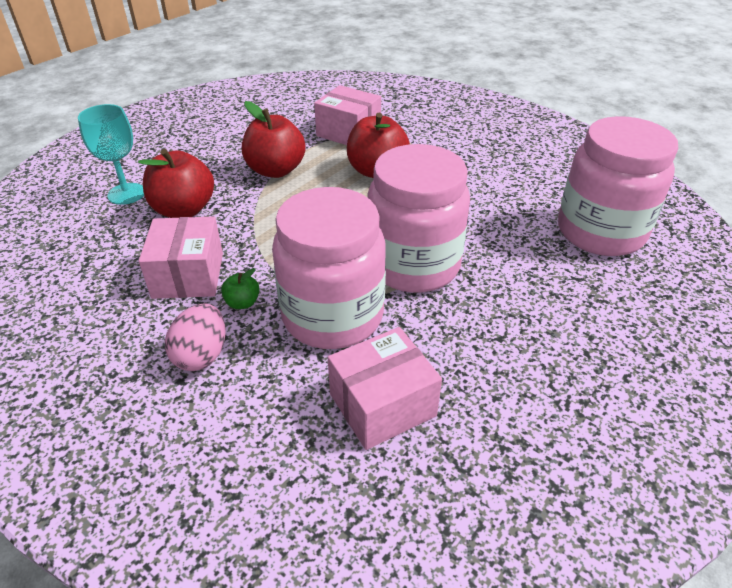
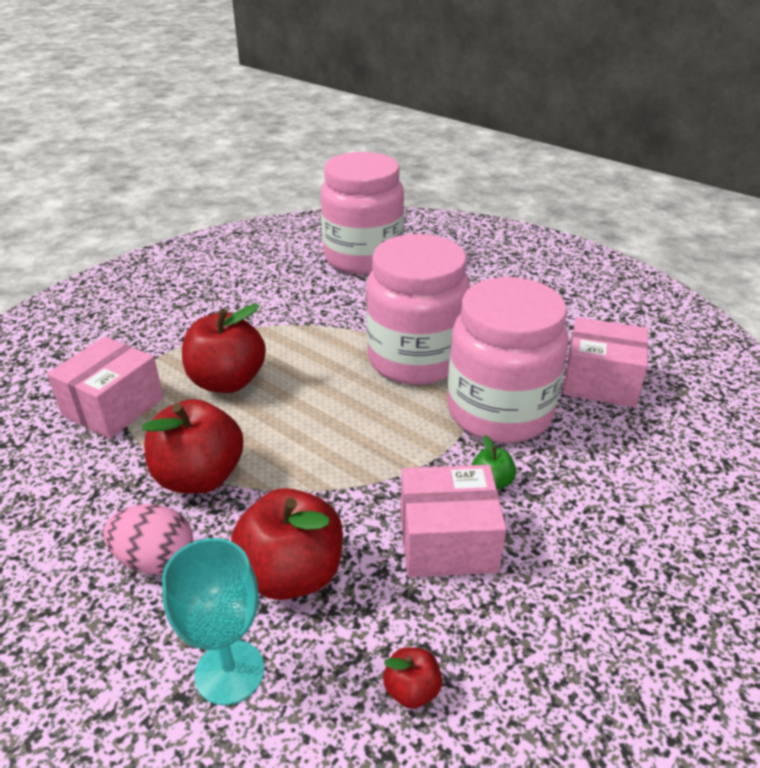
camera: 90 degrees left, 5 degrees down
pink egg [165,303,225,371] -> pink egg moved to [103,504,193,574]
pink box [328,327,442,450] -> pink box turned 45 degrees counterclockwise [563,317,648,407]
none -> red apple [383,647,442,709]

